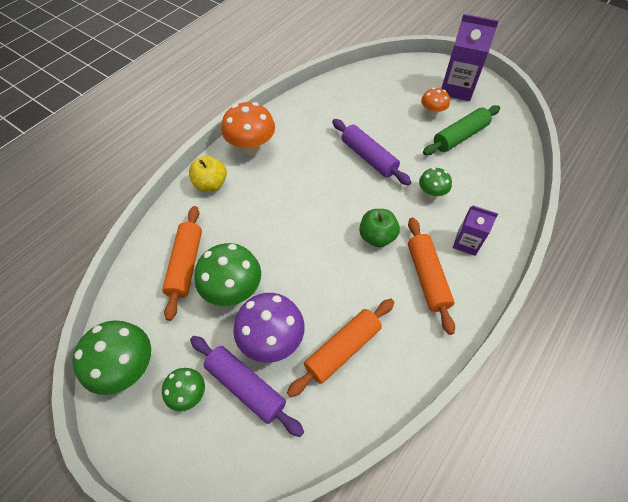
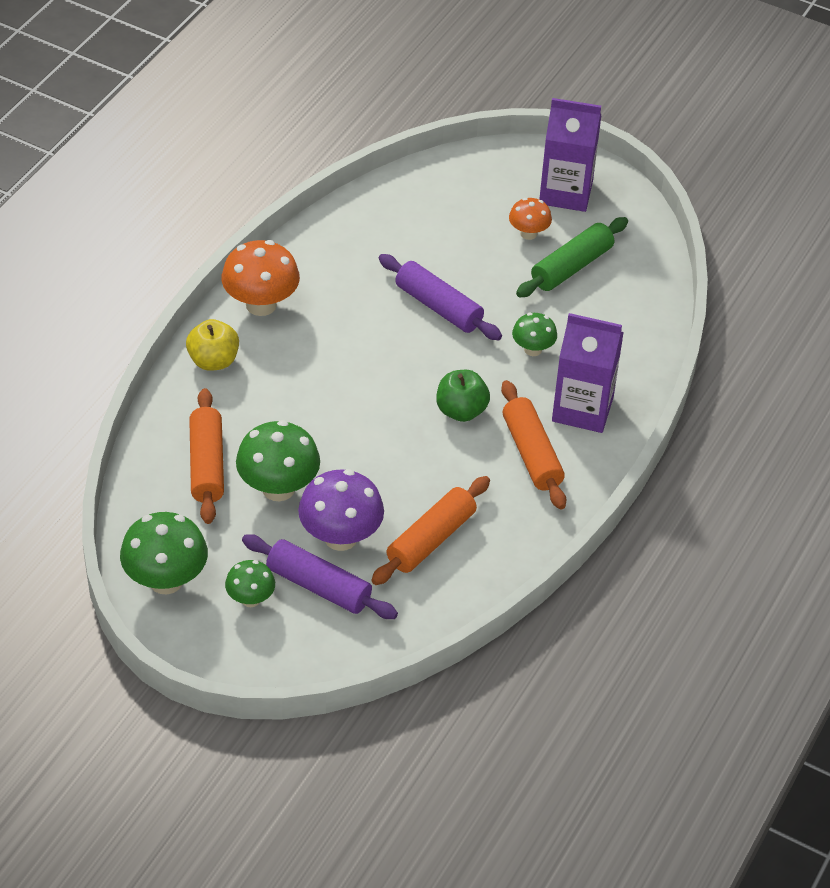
camera: 10 degrees left, 10 degrees down
purple carton [453,205,498,256] -> purple carton [552,313,624,433], size x1.67

